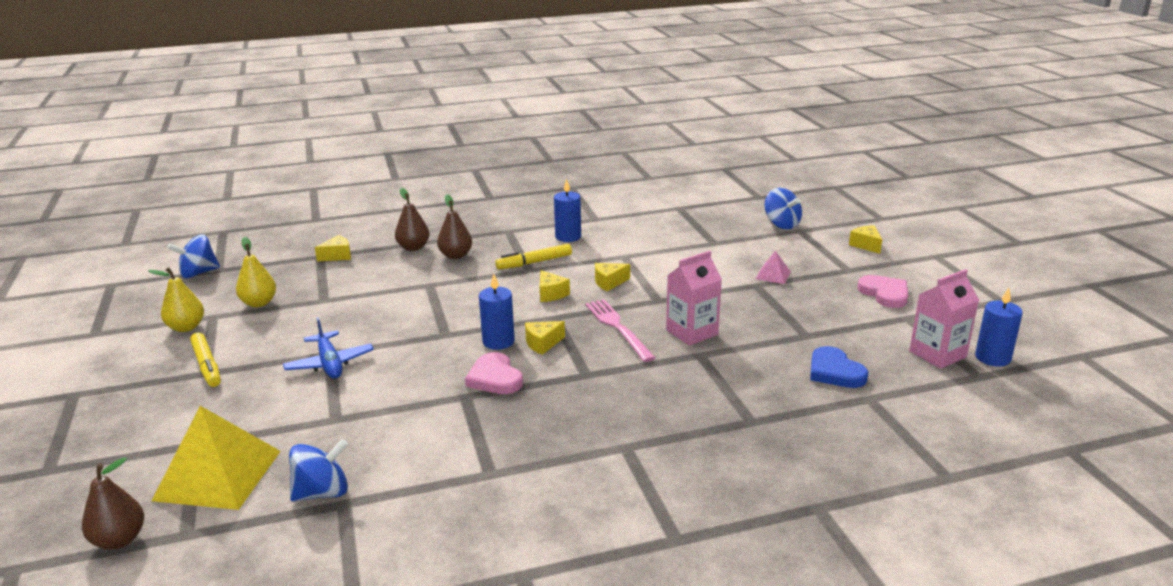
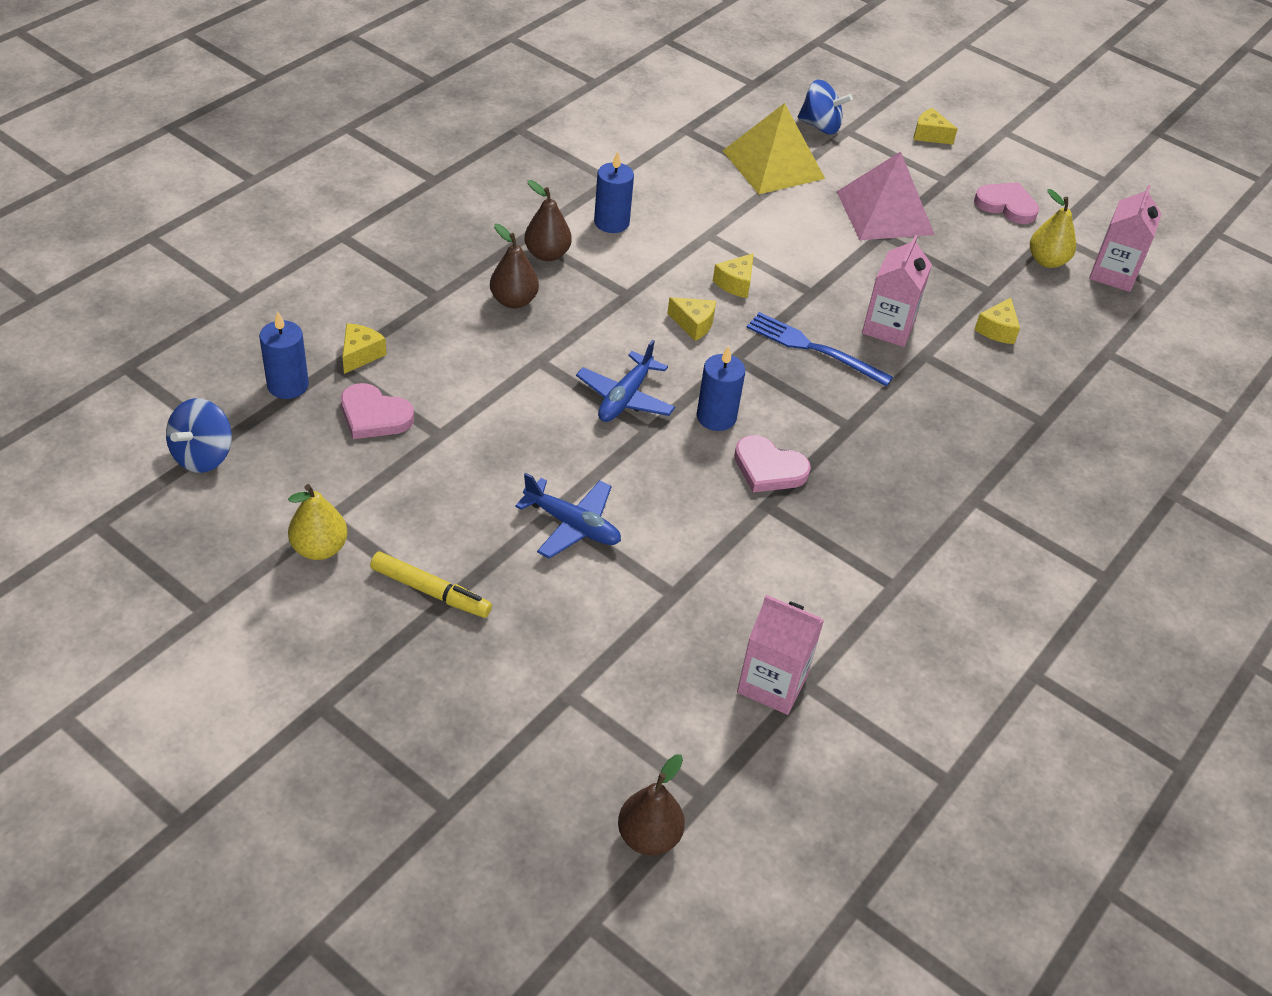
camera: 40 degrees left, 20 degrees up
yellow pyramid [151,406,281,510] -> yellow pyramid moved to [723,103,825,194]
yellow pear [236,237,276,307] -> yellow pear moved to [1030,189,1076,268]
blue spinning top [289,439,348,502] -> pink carton [737,595,824,715]
brown pear [395,188,429,251] -> brown pear moved to [524,180,572,261]
yellow marker [495,244,572,270] -> none
yellow cheese [525,321,565,355] -> yellow cheese moved to [974,298,1020,344]
pink fork [585,299,655,362] -> blue fork [746,312,893,387]
pink pyramid [756,251,791,284] -> pink pyramid [837,151,935,240], size x2.22
blue heart [810,346,868,388] -> none
blue candle [975,287,1023,367] -> blue candle moved to [259,312,309,399]
none -> pink heart [341,383,414,439]
none -> blue plane [576,340,675,422]

